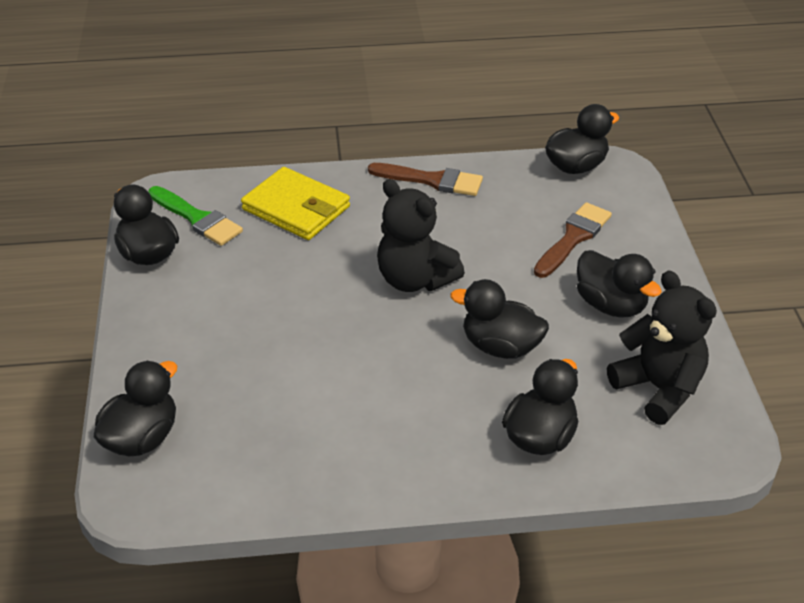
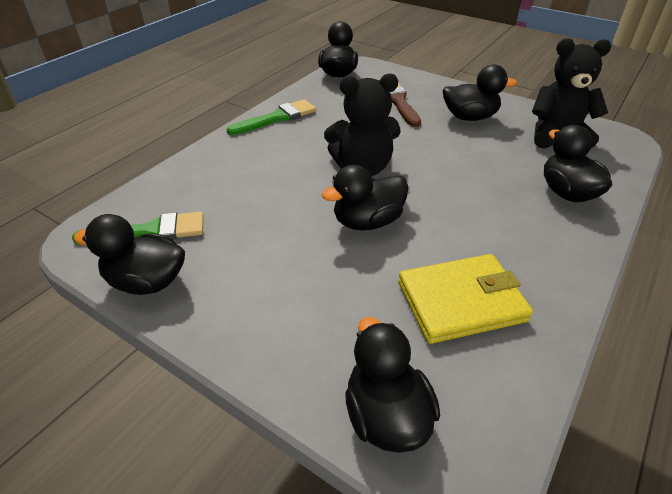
camera: 50 degrees left, 0 degrees up
yellow wallet [241,167,350,240] -> yellow wallet moved to [398,254,533,344]
brown brush [368,163,483,196] -> green brush [227,99,316,135]
black duck [450,279,549,359] -> black duck moved to [322,165,408,230]

